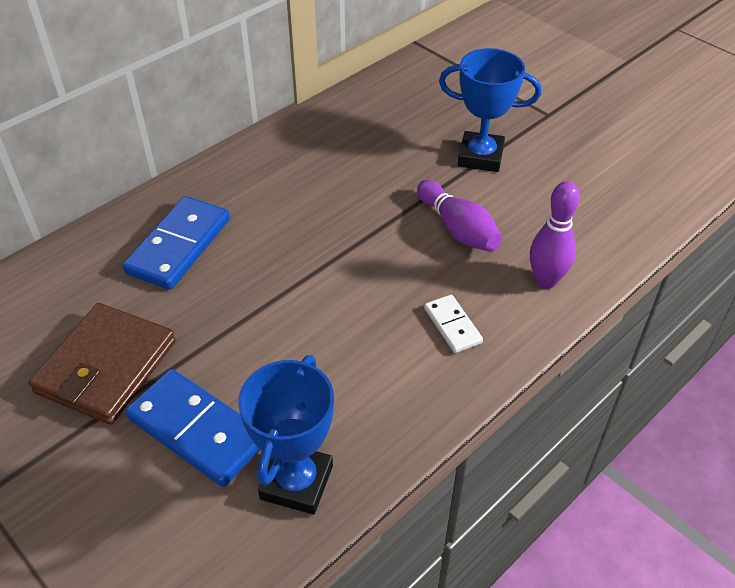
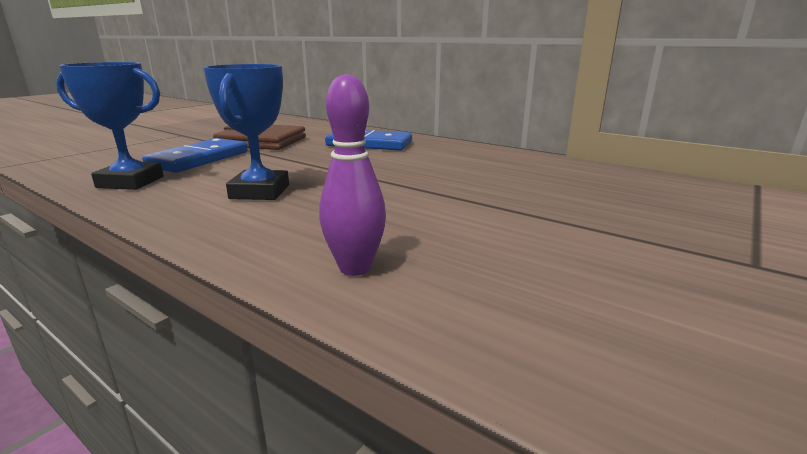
camera: 80 degrees right, 25 degrees down
purple bowling pin [417,180,502,252] -> none
white domino [424,294,483,353] -> none
blue trophy [439,48,541,172] -> blue trophy moved to [203,64,289,200]

